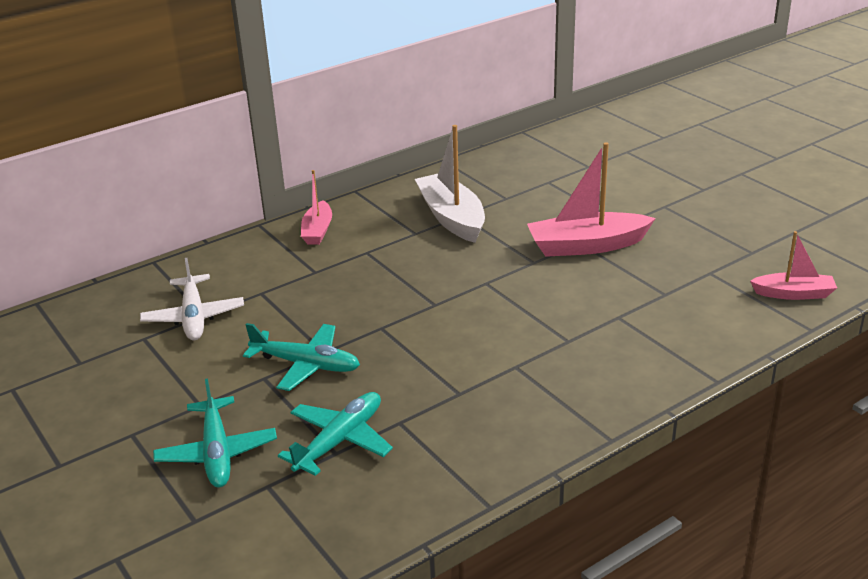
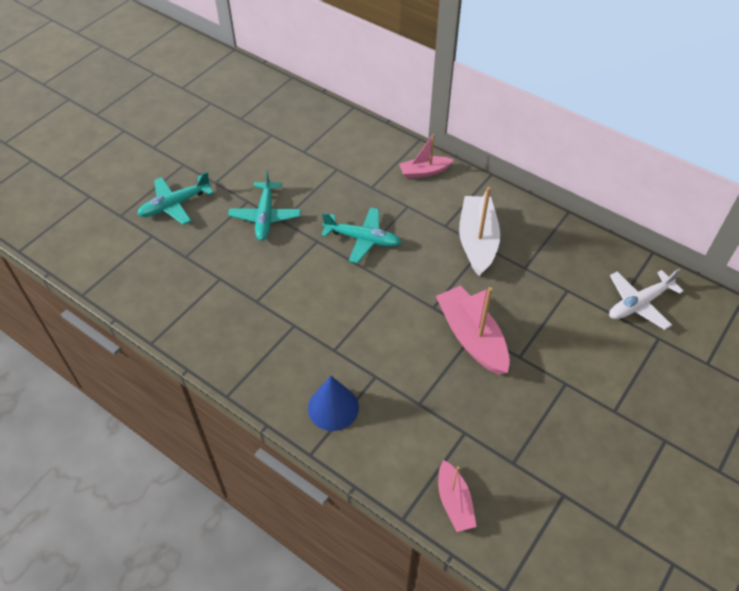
camera: 70 degrees right, 20 degrees up
white plane [140,258,244,340] -> white plane moved to [609,269,684,330]
turquoise plane [278,392,393,476] -> turquoise plane moved to [321,207,401,263]
white boat [415,125,485,243] -> white boat turned 45 degrees counterclockwise [459,187,500,276]
none -> blue cone [308,376,359,431]

